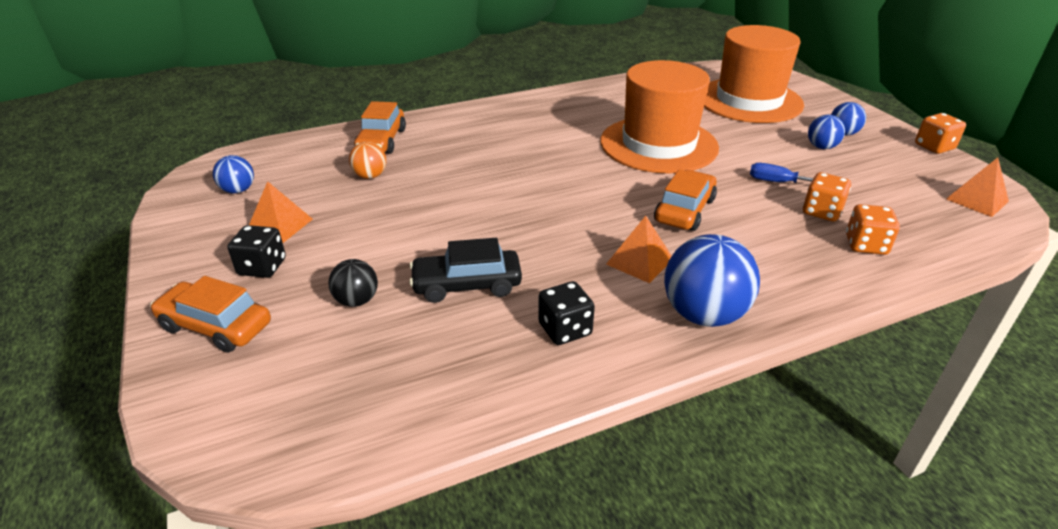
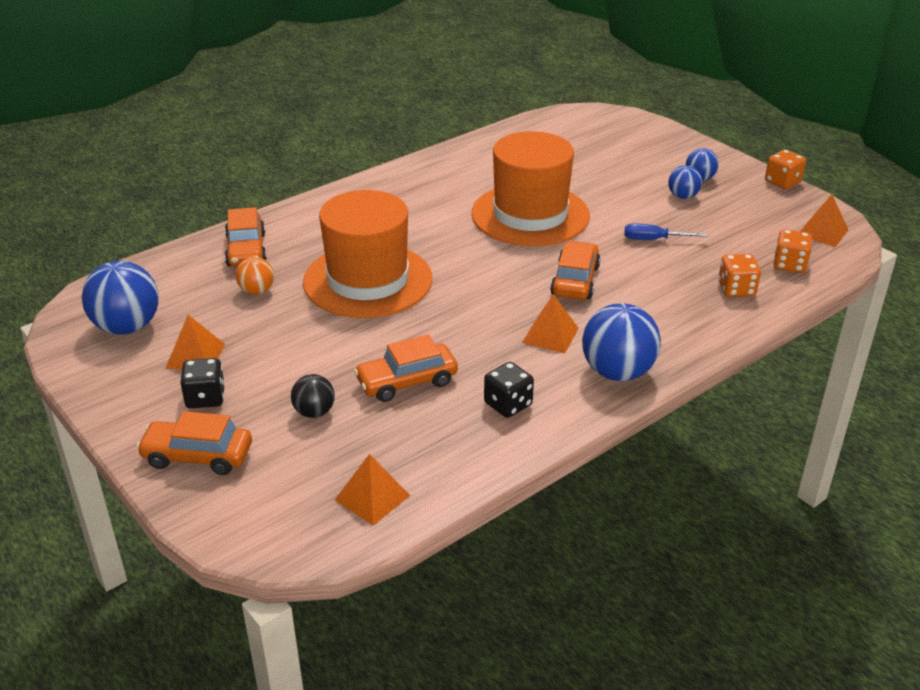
camera: 15 degrees left, 0 degrees up
blue ball [213,155,254,193] -> blue ball [82,261,159,335], size x1.85
black car [409,238,522,303] -> orange car [354,335,458,402]
orange hat [704,25,804,123] -> orange hat moved to [303,190,432,318]
orange dice [803,172,851,221] -> orange dice moved to [773,229,812,273]
none -> orange pyramid [335,454,410,526]

